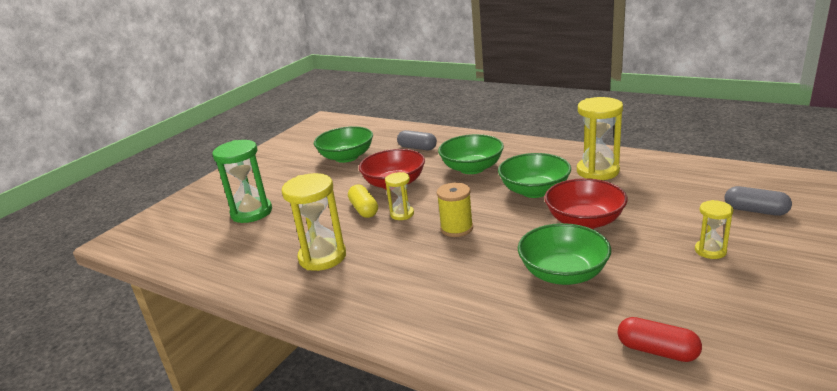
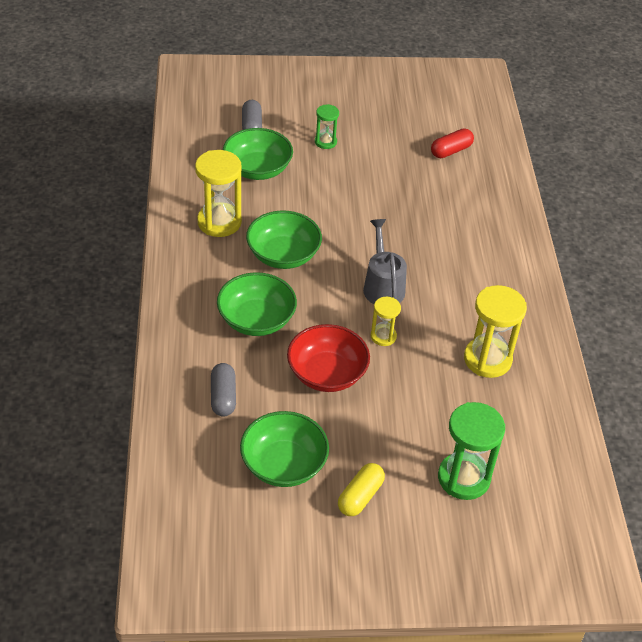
camera: 130 degrees left, 20 degrees up
yellow capsule [348,184,378,218] -> yellow capsule moved to [338,463,385,516]
yellow spool [437,182,473,237] -> grey watering can [363,219,407,304]
green bowl [518,223,611,285] -> green bowl moved to [223,128,293,180]
red bowl [544,178,628,229] -> none
red capsule [617,317,702,362] -> red capsule turned 60 degrees clockwise [431,128,474,158]
yellow hourglass [695,200,733,259] -> green hourglass [315,104,339,149]

